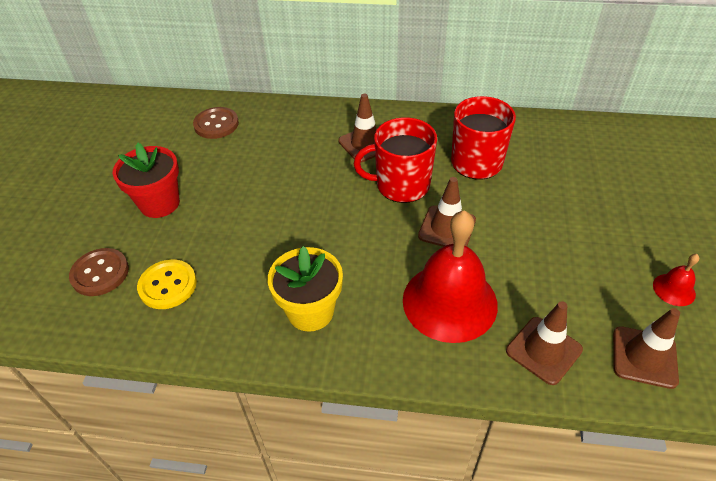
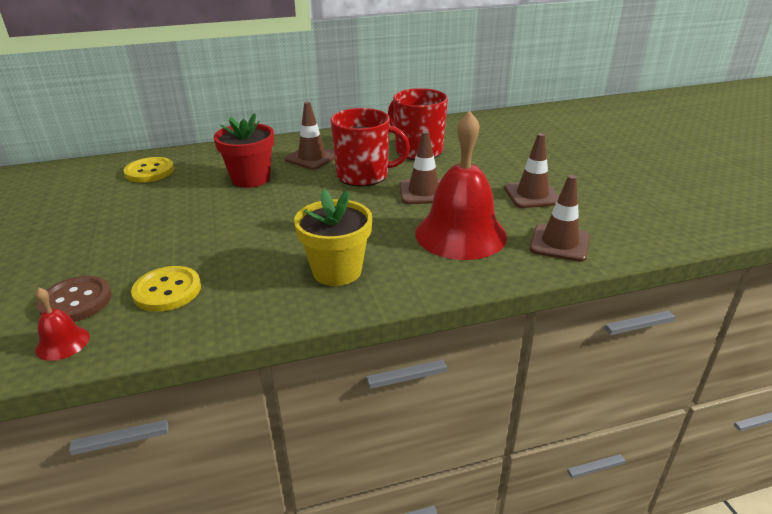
camera: 25 degrees left, 15 degrees down
red flower pot [113,143,180,218] -> red flower pot moved to [214,113,274,188]
brown button [193,107,239,139] -> yellow button [123,157,174,183]
red mug [354,117,437,203] -> red mug turned 150 degrees counterclockwise [330,108,410,187]
brown traffic cone [613,308,680,389] -> brown traffic cone moved to [504,133,559,208]
red bell [653,254,699,306] -> red bell moved to [35,288,90,361]

